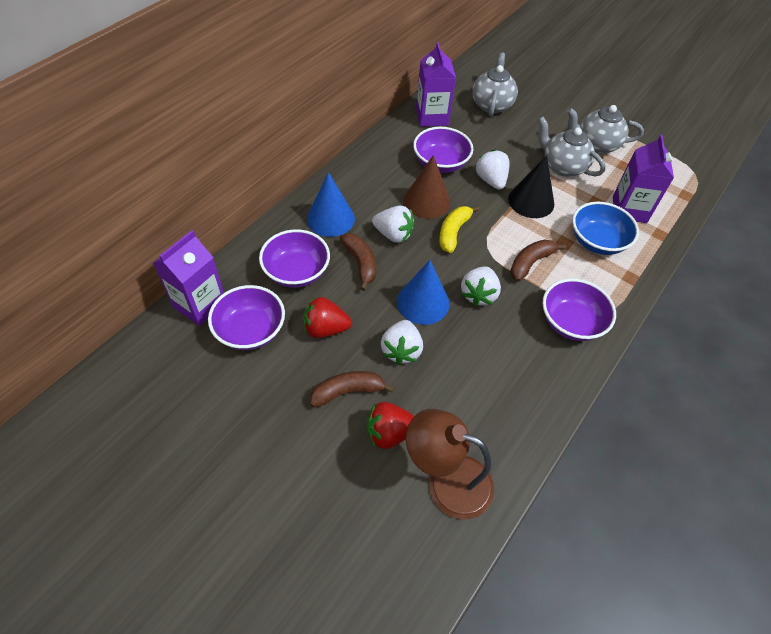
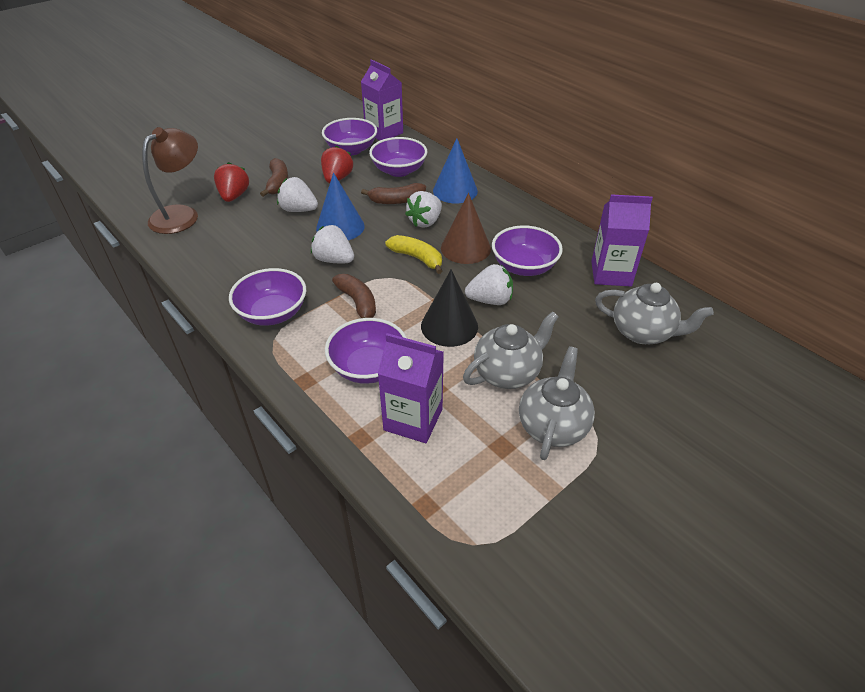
camera: 105 degrees right, 10 degrees down
blue bowl [572,202,639,255] -> purple bowl [325,318,407,384]

